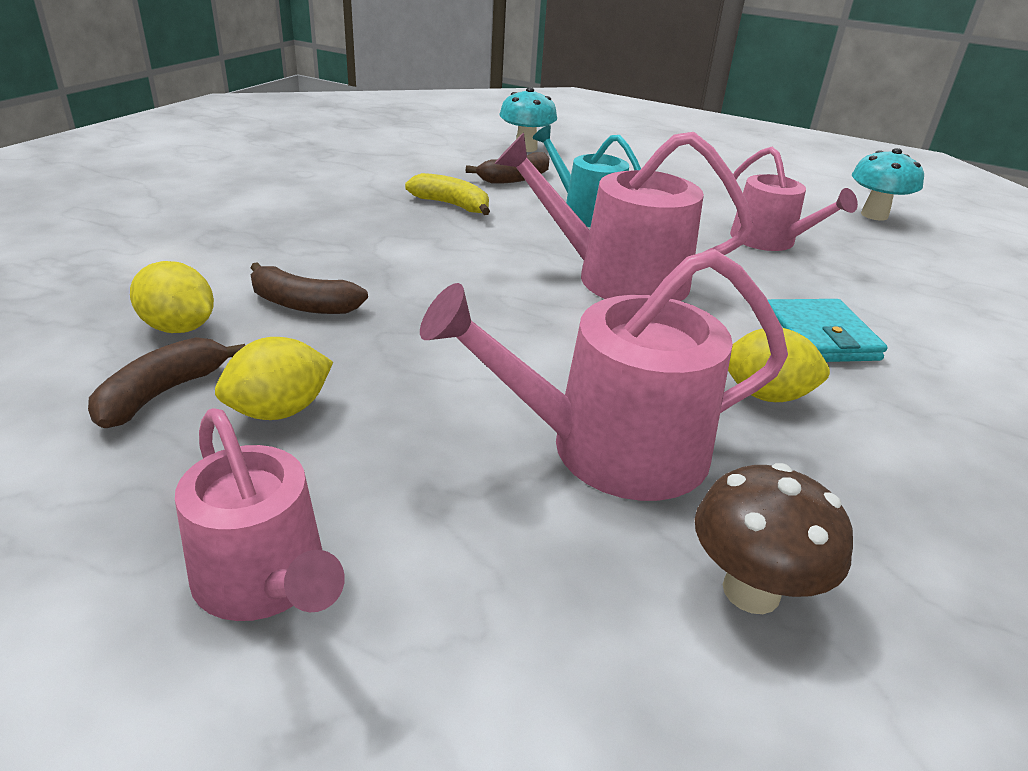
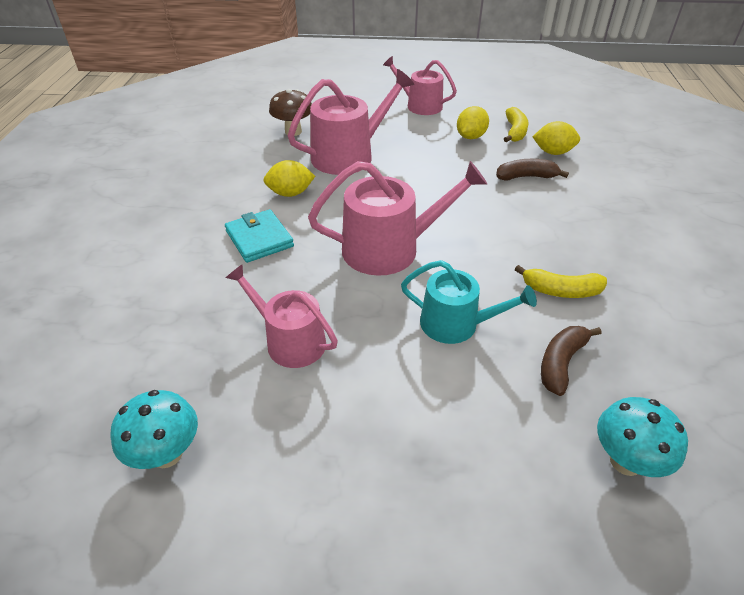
camera: 160 degrees right, 10 degrees up
brown banana [88,337,245,428] -> yellow banana [504,107,528,142]

